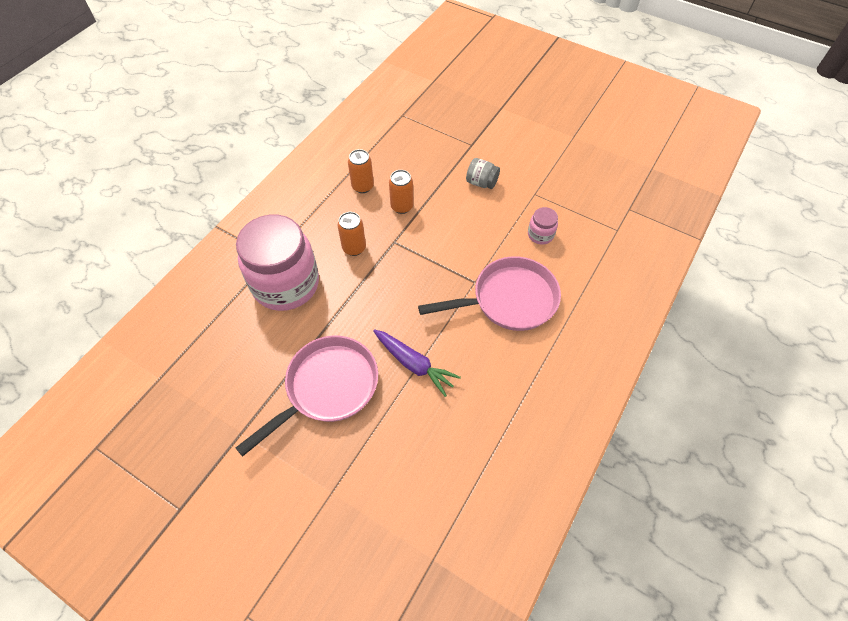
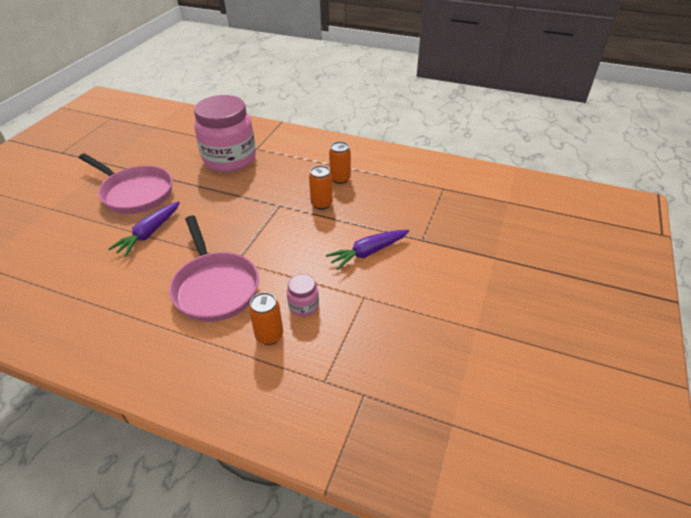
camera: 80 degrees right, 15 degrees down
orange can [338,212,366,256] -> orange can moved to [249,292,283,345]
grey jar [466,158,500,189] -> purple carrot [326,230,409,270]

